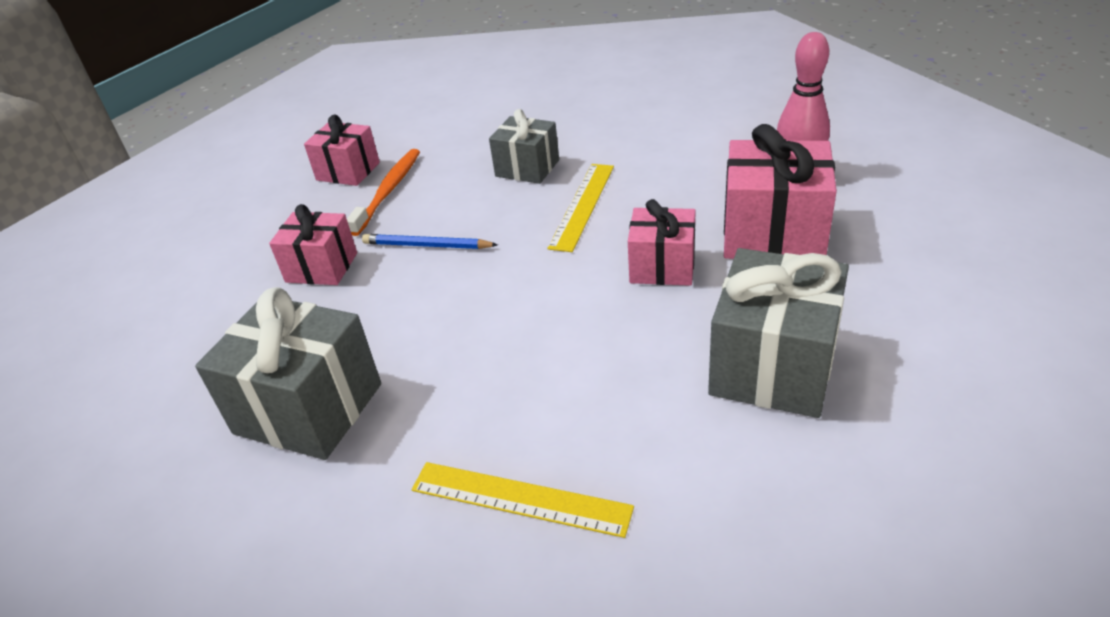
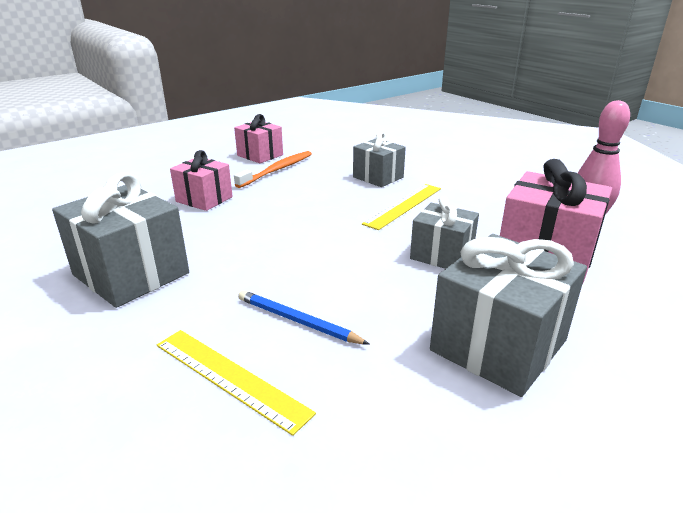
camera: 15 degrees right, 10 degrees down
blue pencil [362,234,498,249] -> blue pencil moved to [238,290,370,345]
pink gift [628,199,696,286] -> grey gift [410,196,479,269]

